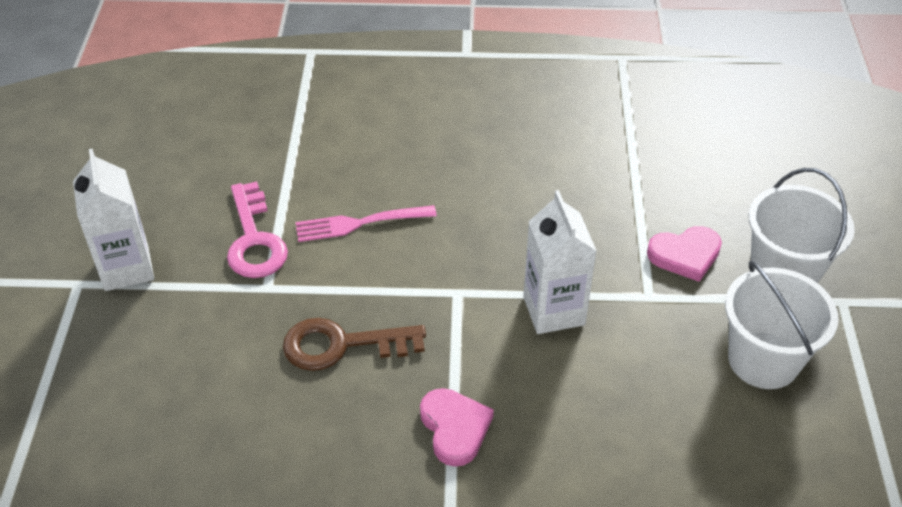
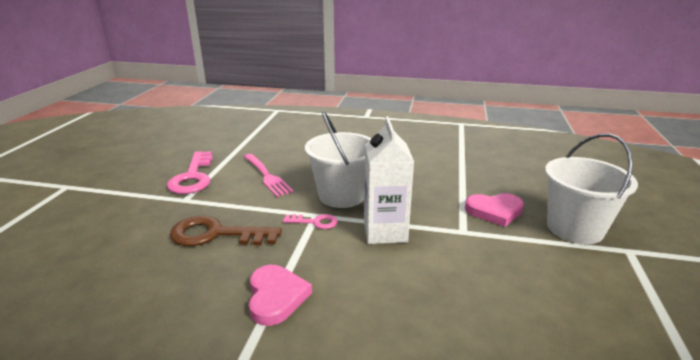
camera: 10 degrees right, 20 degrees down
white carton [73,149,154,291] -> none
pink fork [296,205,437,242] -> pink fork turned 120 degrees counterclockwise [244,154,294,197]
white bucket [725,261,839,389] -> white bucket moved to [305,111,371,208]
none -> pink key [283,214,338,229]

